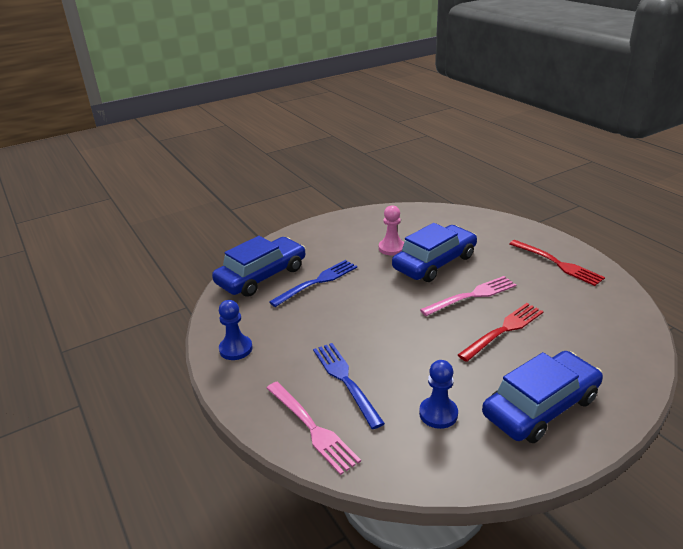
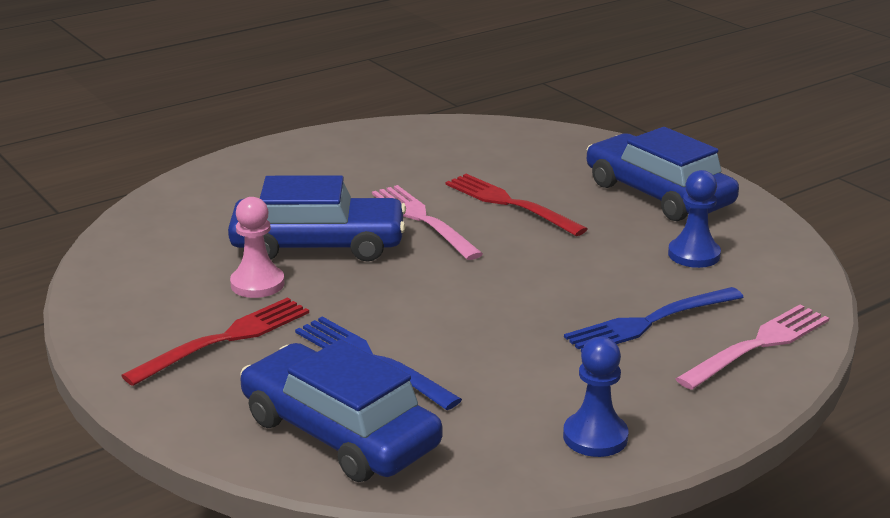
camera: 95 degrees left, 5 degrees down
blue car [392,223,477,282] -> blue car turned 135 degrees clockwise [228,175,406,262]
red fork [509,240,605,286] -> red fork moved to [121,297,309,386]

